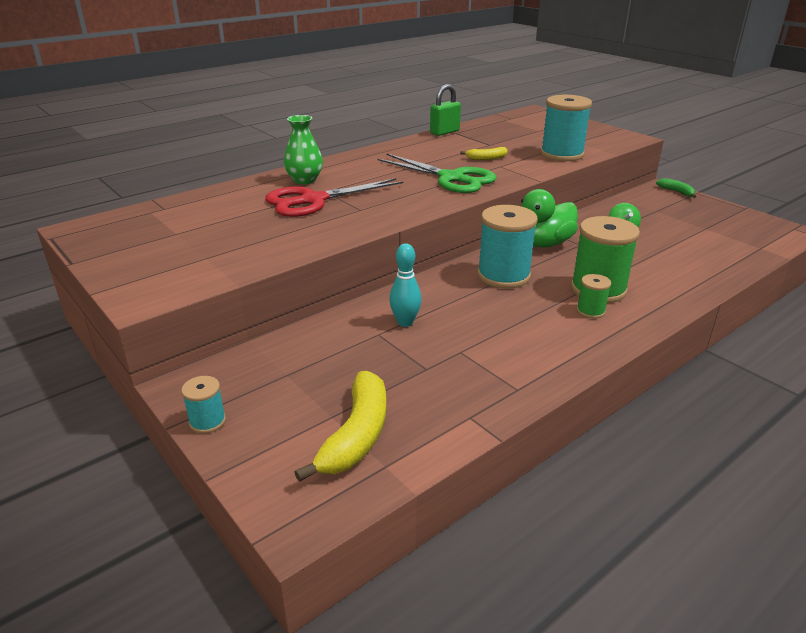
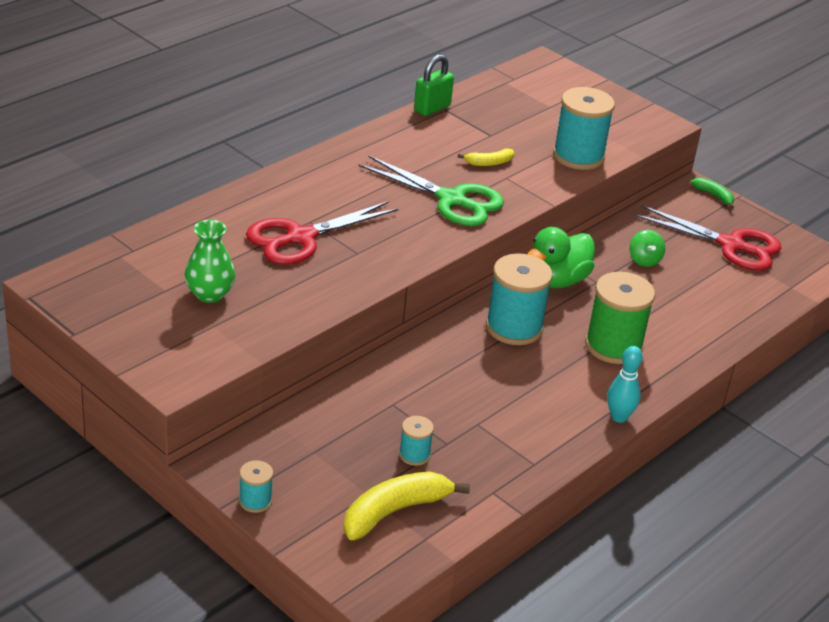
camera: 10 degrees left, 5 degrees up
green vase [284,115,323,184] -> green vase moved to [184,220,236,303]
yellow banana [294,371,386,482] -> yellow banana turned 135 degrees counterclockwise [343,471,470,540]
turquoise bowling pin [389,243,422,327] -> turquoise bowling pin moved to [607,346,643,423]
green spool [577,274,611,319] -> none
none -> turquoise spool [399,416,434,466]
none -> red scissors [635,205,781,271]

